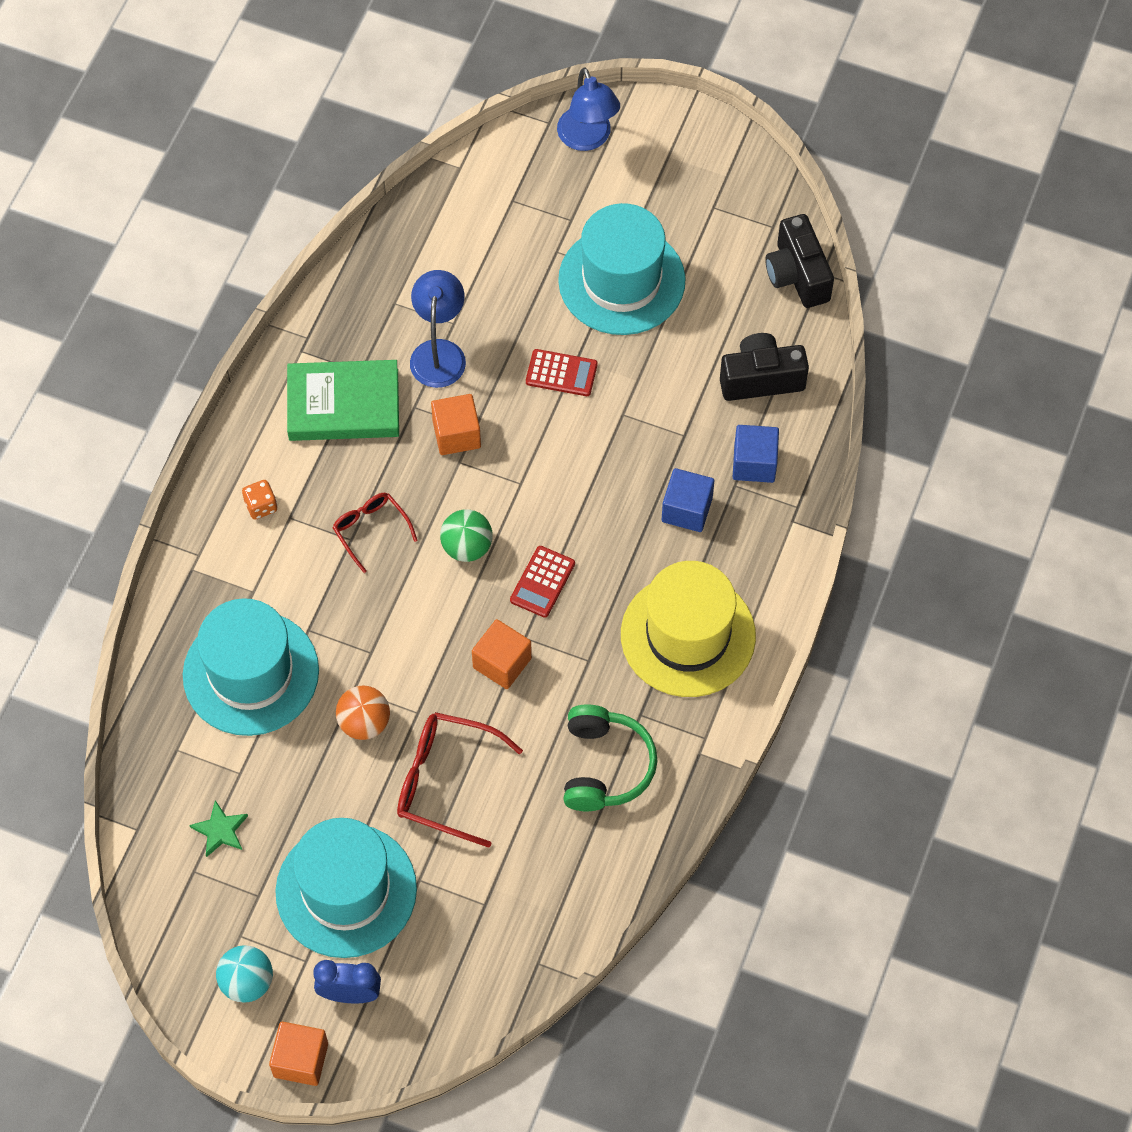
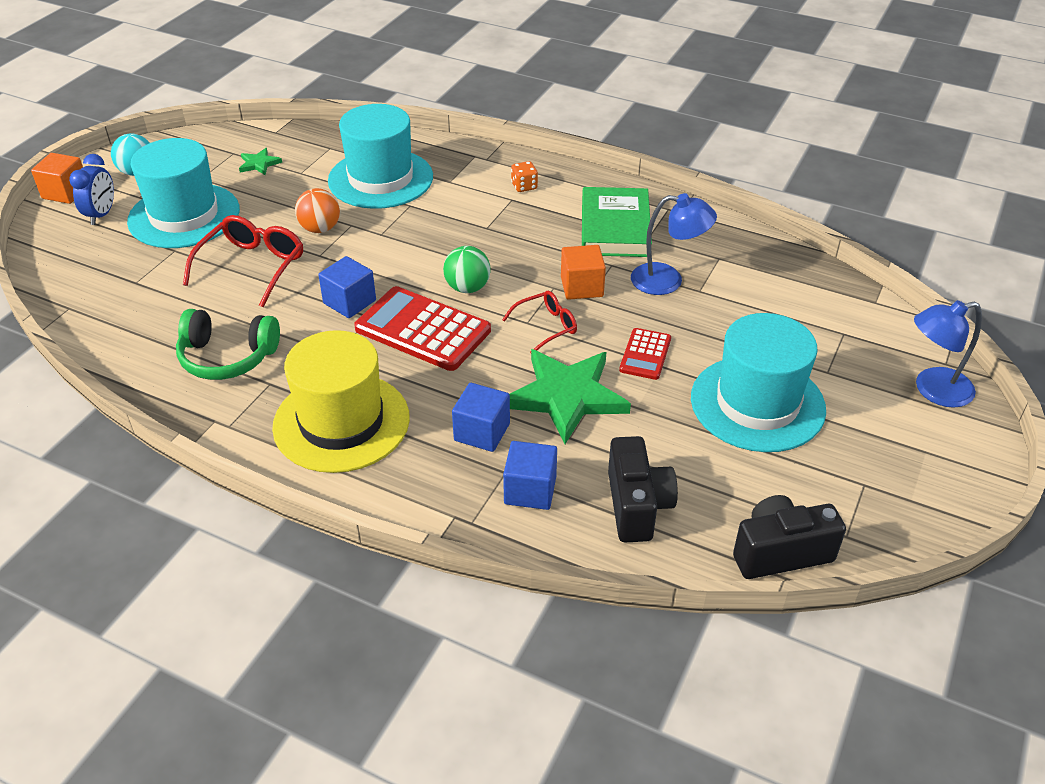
camera: 95 degrees right, 20 degrees down
red glasses [332,493,418,573] -> red glasses moved to [502,291,577,353]
orange cube [472,619,532,689] -> blue cube [318,256,376,318]
red calculator [510,546,575,618] -> red calculator [354,286,491,371], size x1.89
none -> green star [509,349,631,444]

